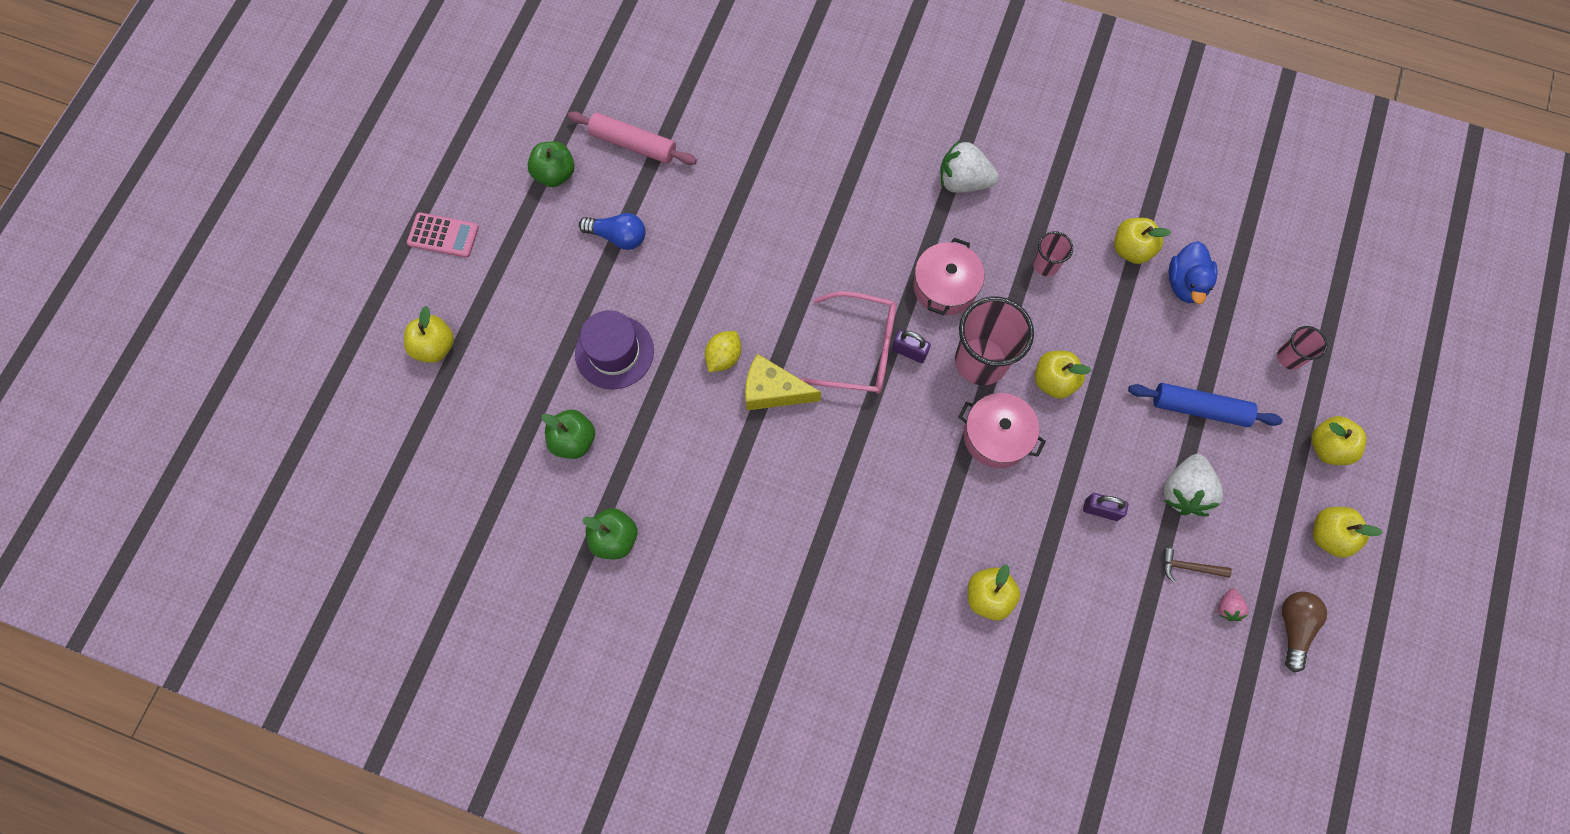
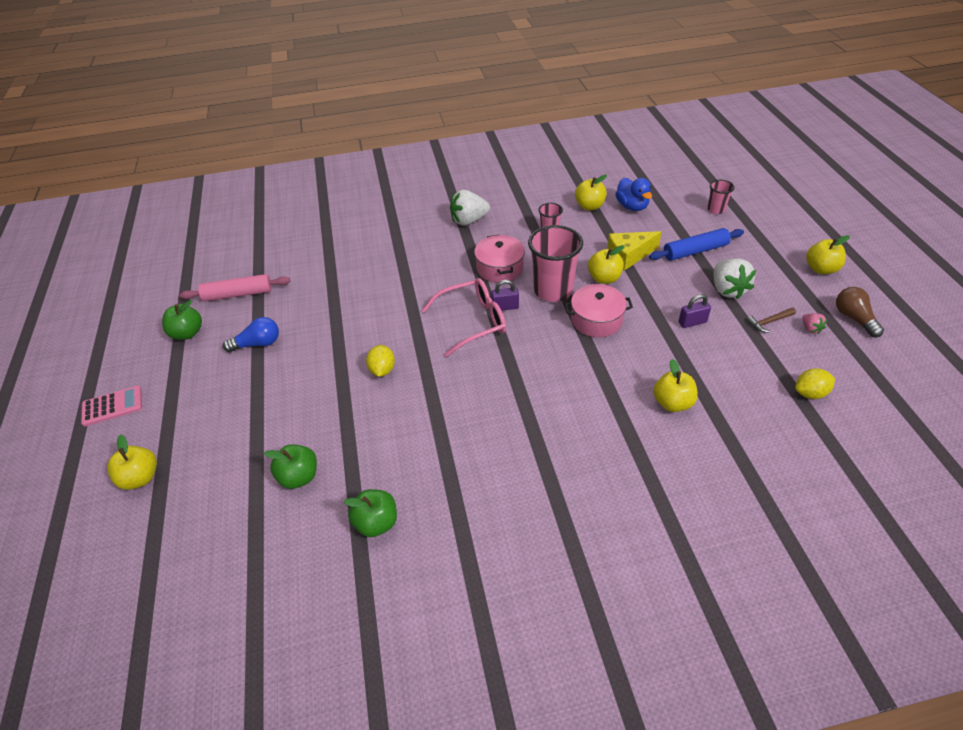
camera: 30 degrees left, 25 degrees down
purple hat [575,310,654,390] -> none
yellow cheese [745,354,821,410] -> yellow cheese moved to [607,231,662,271]
yellow apple [1311,416,1366,465] -> none
none -> yellow lemon [795,368,835,399]

